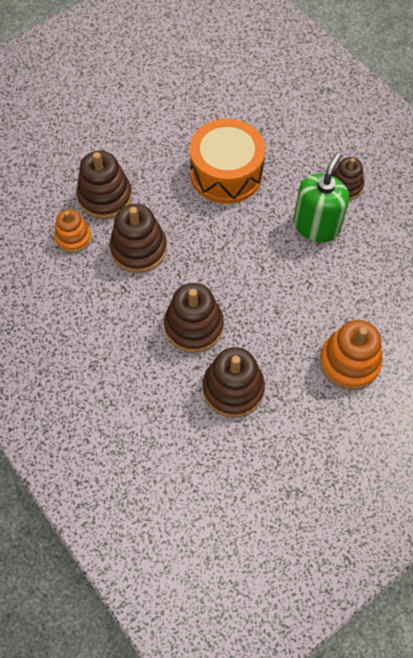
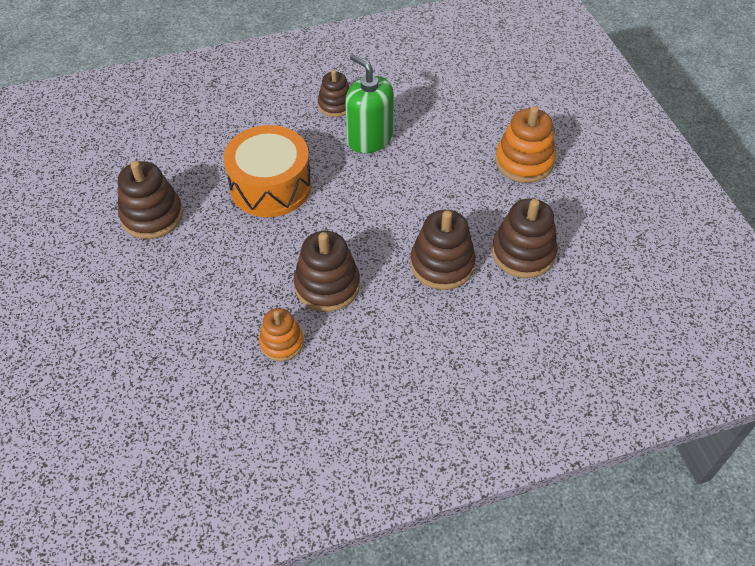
camera: 70 degrees left, 10 degrees down
brown stacking toy [76,151,132,219] -> brown stacking toy moved to [118,161,183,239]

